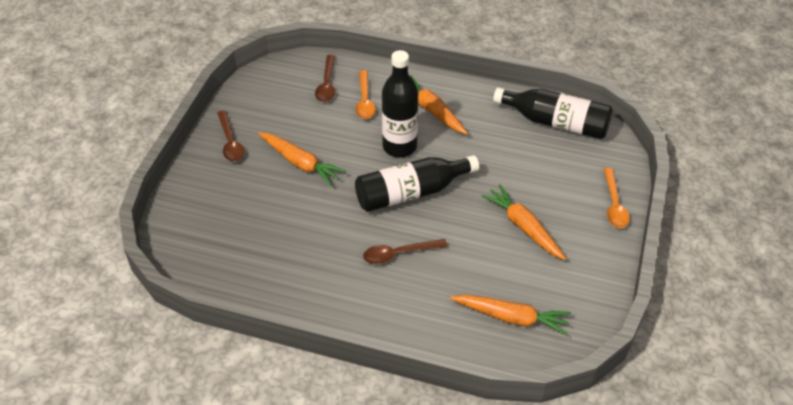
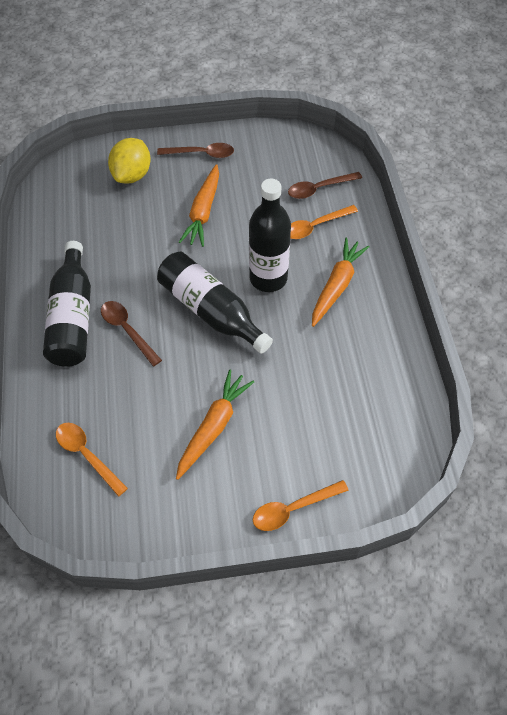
camera: 65 degrees right, 10 degrees up
brown spoon [217,110,244,162] -> brown spoon turned 135 degrees counterclockwise [157,143,234,158]
orange carrot [450,295,571,335] -> orange spoon [56,423,128,497]
black bottle [493,87,613,139] -> black bottle moved to [43,241,91,367]
none -> yellow lemon [108,138,151,184]

